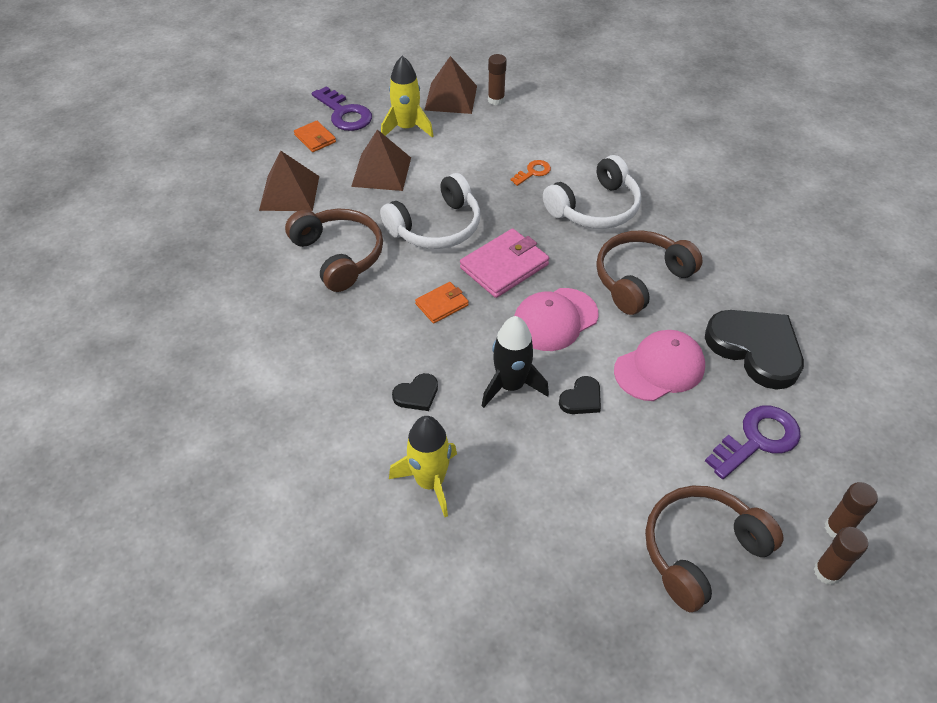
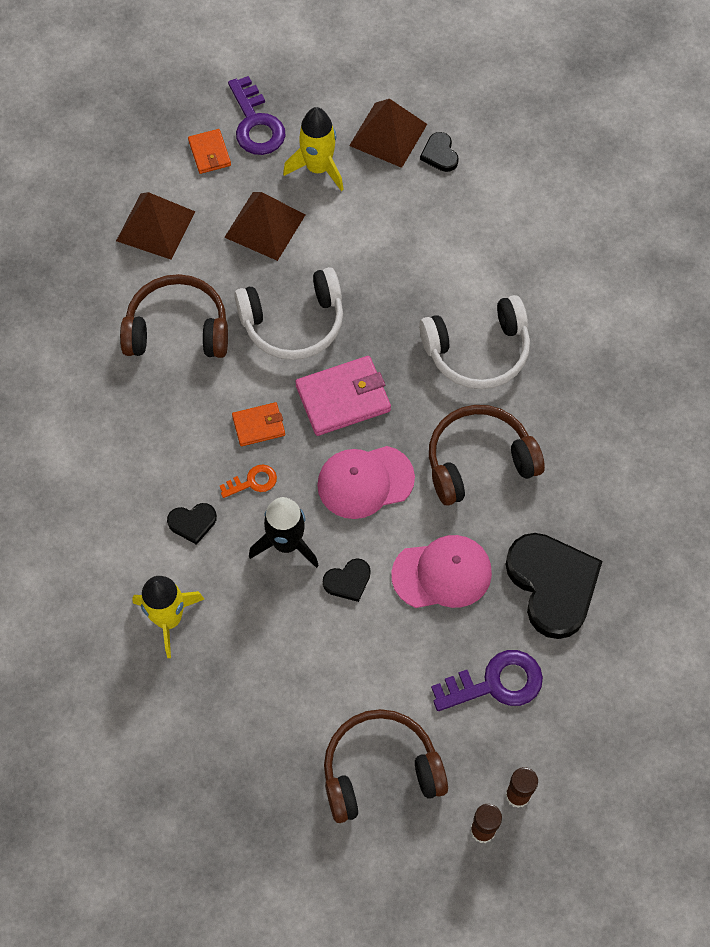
camera: 20 degrees right, 15 degrees up
brown headphones [285,209,383,292] -> brown headphones turned 75 degrees counterclockwise [120,274,228,358]
brown glue stick [488,54,507,105] -> black heart [420,132,459,172]
orange key [511,160,551,186] -> orange key moved to [220,465,277,498]

